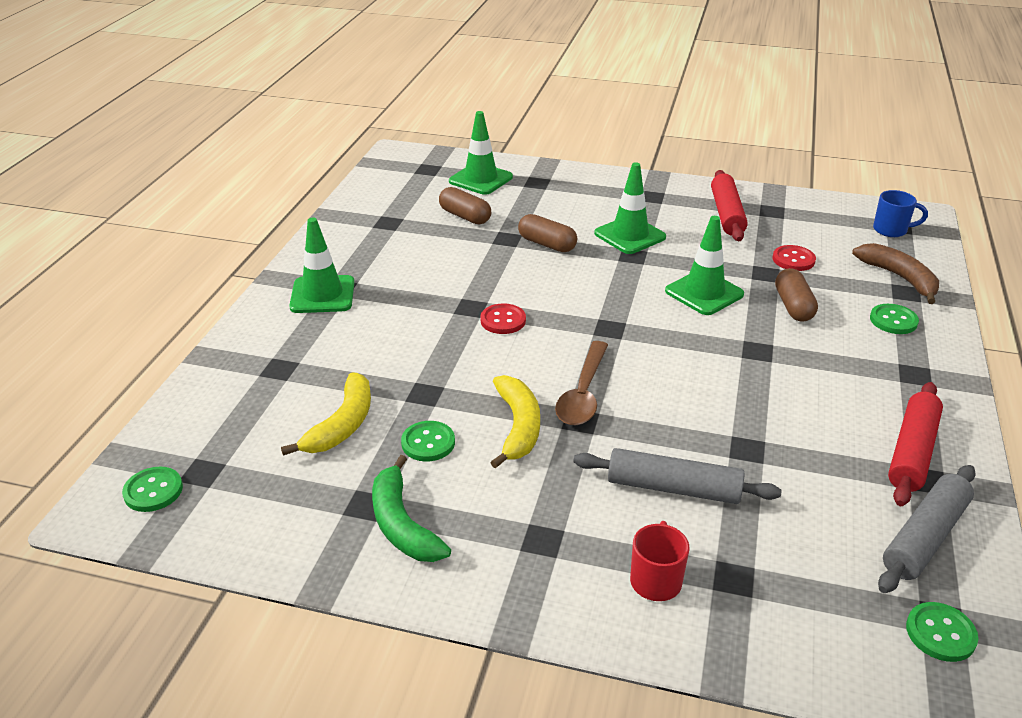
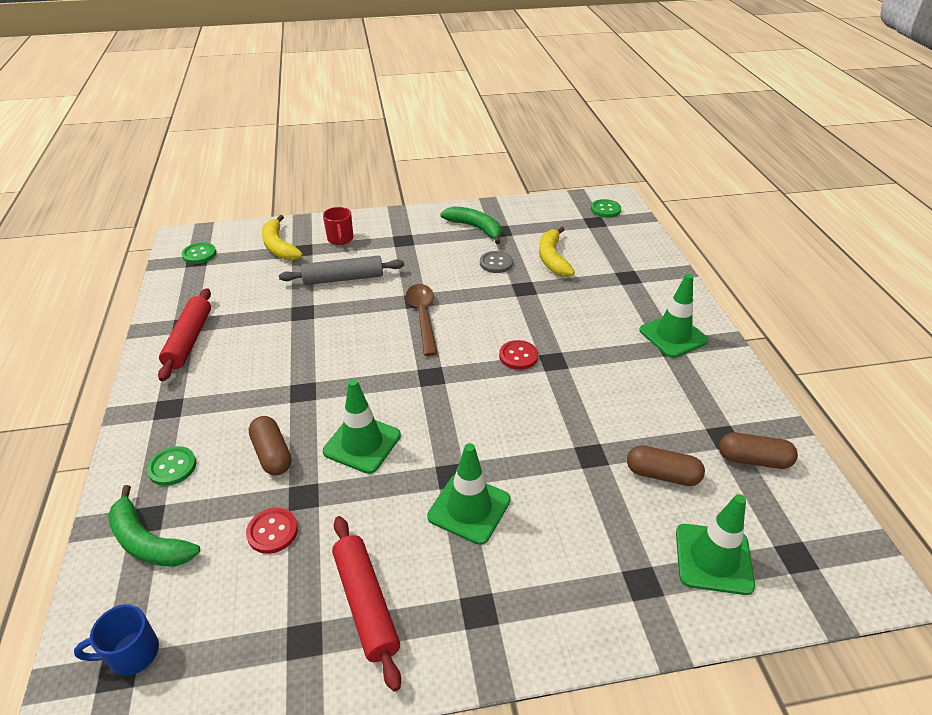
camera: 155 degrees right, 5 degrees up
green button [401,421,455,462] -> grey button [480,251,513,273]
yellow banana [490,375,540,469] -> yellow banana moved to [262,215,303,260]
brown capsule [518,214,577,252] -> brown capsule moved to [719,433,798,469]
brown banana [852,243,939,304] -> green banana [108,485,200,567]
grey rolling pin [878,465,976,593] -> none

